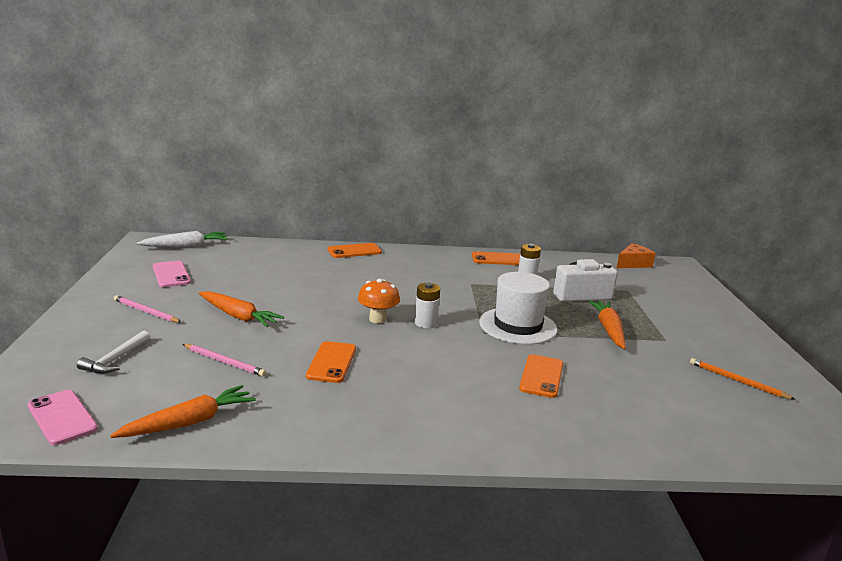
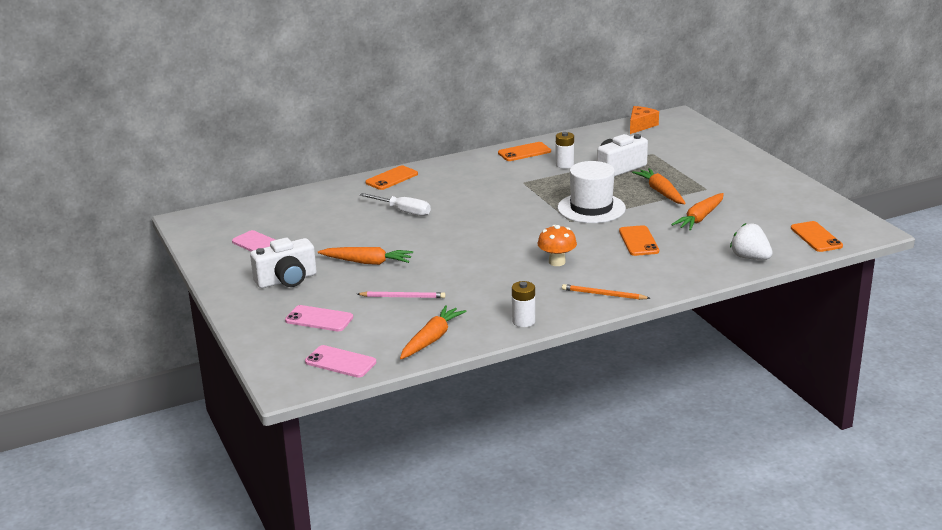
camera: 20 degrees left, 5 degrees up
white hammer [77,330,150,374] -> pink phone [285,305,353,331]
pink pencil [114,295,181,323] -> white camera [250,238,317,288]
white carrot [137,231,228,248] -> none
orange phone [306,341,356,383] -> orange phone moved to [791,221,843,252]
orange mushroom [358,279,400,324] -> orange mushroom moved to [538,225,577,266]
white battery [415,283,440,329] -> white battery moved to [512,281,535,327]
orange pencil [690,358,796,400] -> orange pencil moved to [562,284,650,300]
none -> white screwdriver [360,193,431,216]
none -> orange carrot [671,193,724,230]
none -> white strawberry [730,223,773,260]

